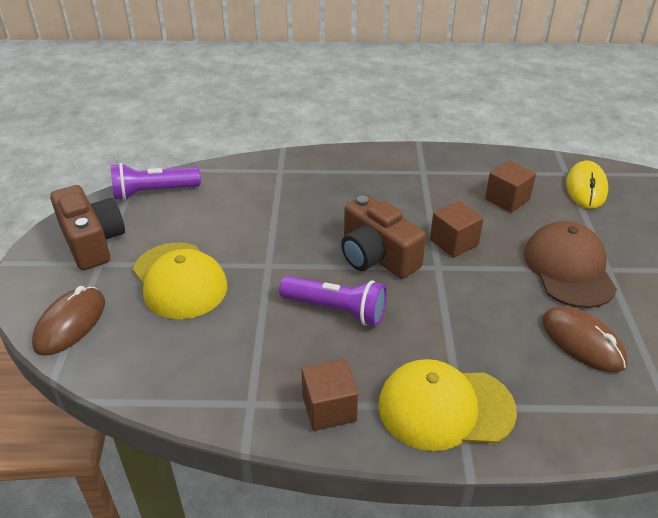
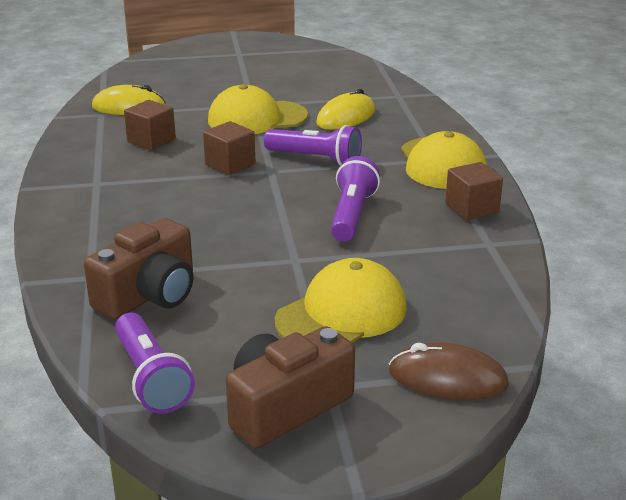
camera: 100 degrees left, 10 degrees down
brown camera [341,195,426,279] -> brown camera moved to [84,218,194,319]
brown cap [524,221,617,308] -> yellow cap [208,84,308,134]
brown mouse [542,306,627,372] -> yellow mouse [316,89,375,130]
none -> purple flashlight [264,125,362,166]

